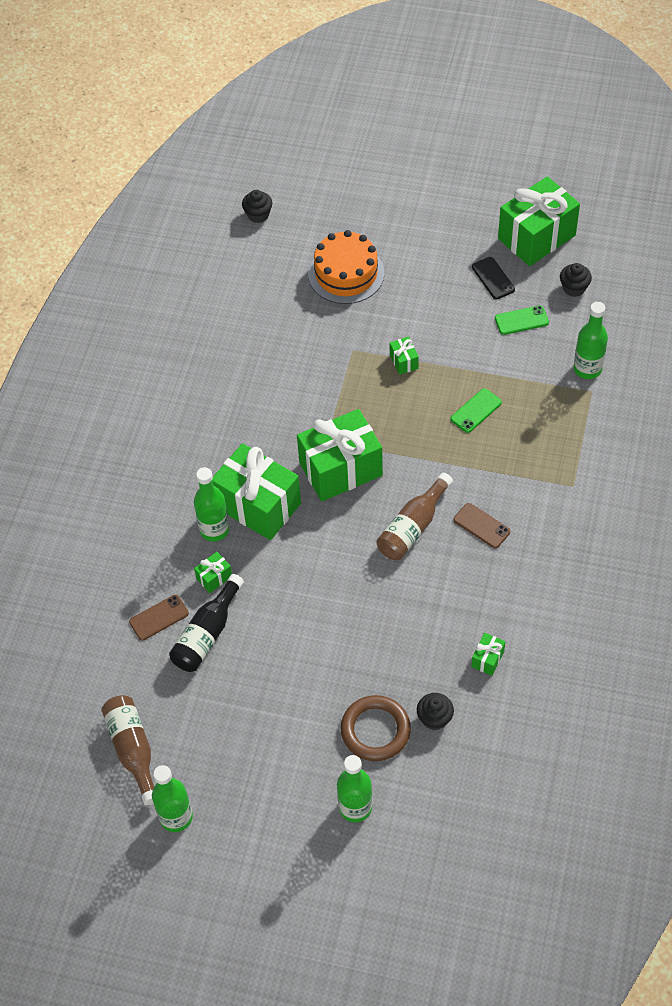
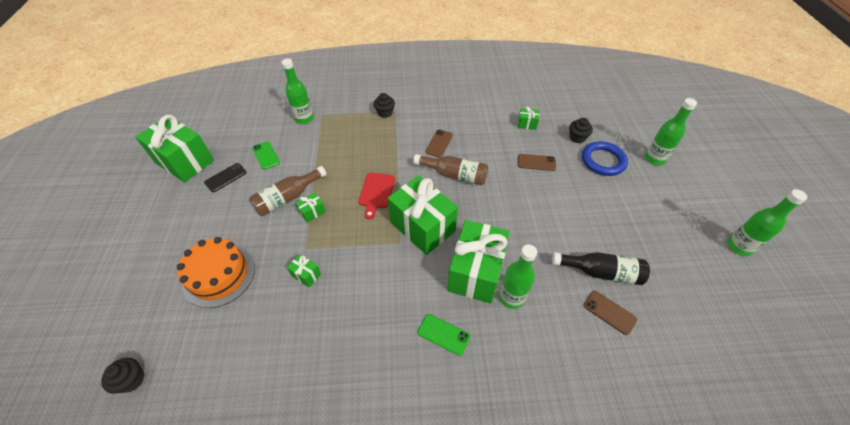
camera: 110 degrees left, 5 degrees down
brown bottle [101,695,154,805] -> brown bottle moved to [249,166,327,216]
green gift [194,552,232,593] -> green gift moved to [287,254,321,288]
brown ring [341,695,411,761] -> blue ring [582,141,628,176]
green phone [451,388,502,433] -> green phone moved to [417,314,470,356]
black cupcake [560,263,592,297] -> black cupcake moved to [374,93,395,118]
none -> red cutting board [358,173,395,219]
none -> brown phone [518,154,556,171]

